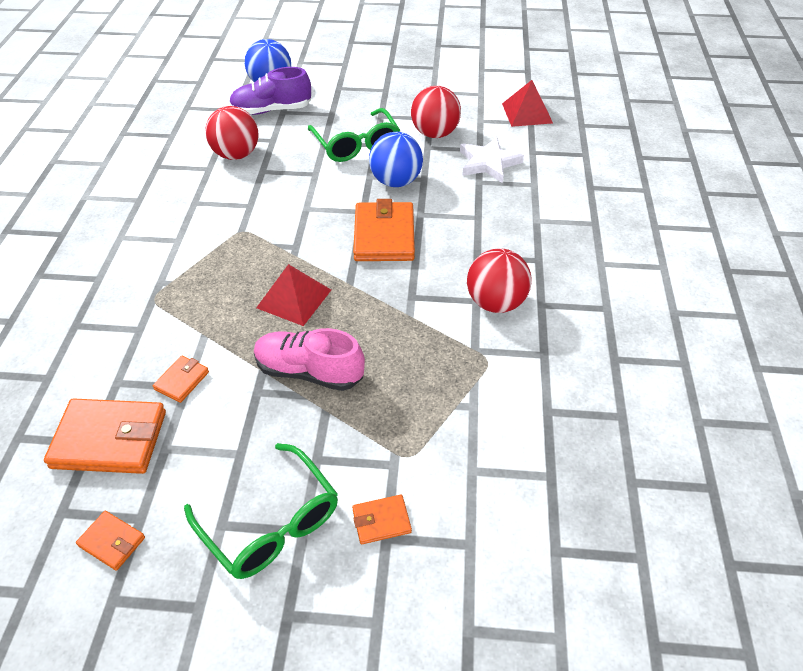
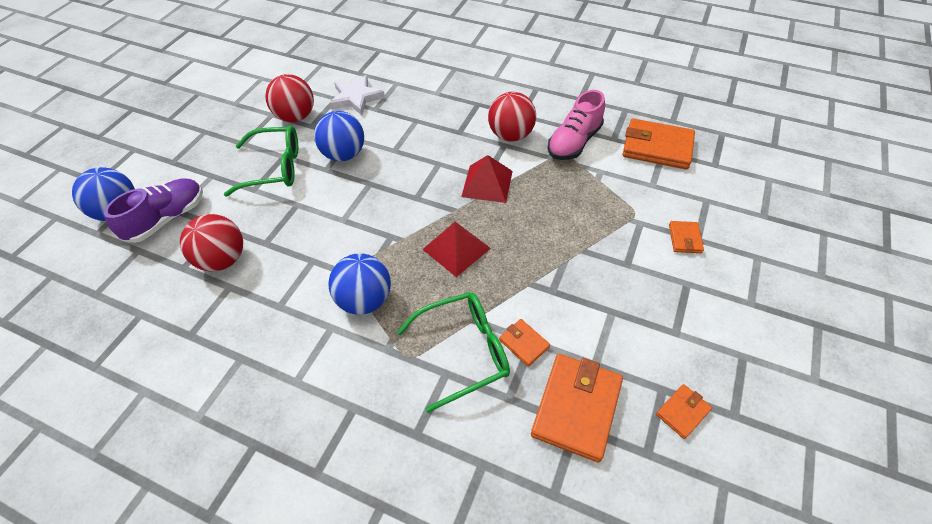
camera: 70 degrees left, 5 degrees up
green glasses [184,443,338,579] -> green glasses moved to [397,292,510,413]
purple shoe [229,67,311,115] -> purple shoe turned 150 degrees counterclockwise [104,178,203,243]
pink shoe [254,328,365,391] -> pink shoe moved to [548,90,605,160]
orange wallet [353,199,415,261] -> orange wallet moved to [623,118,695,169]
red pyramid [502,80,553,127] -> red pyramid moved to [461,155,513,203]
none -> blue ball [328,253,391,315]

